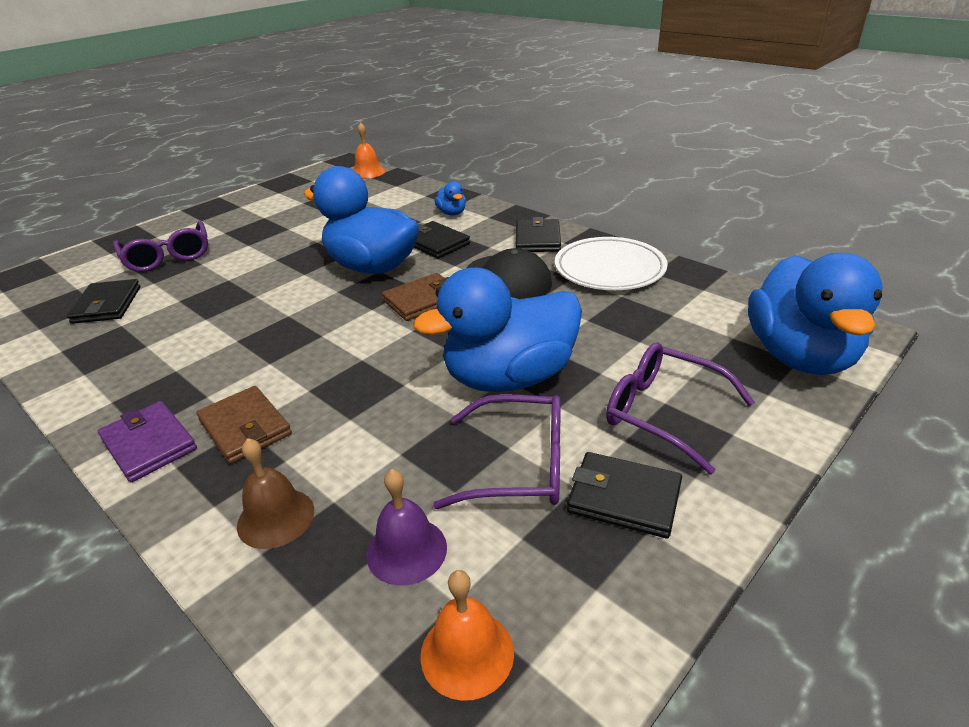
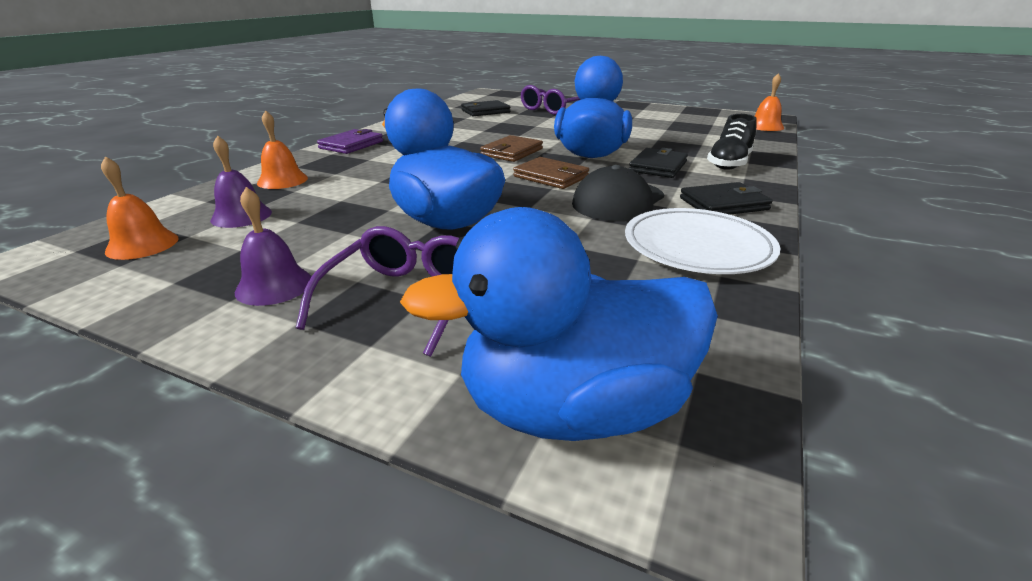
camera: 70 degrees right, 5 degrees down
brown wallet [196,386,292,464] -> brown wallet moved to [480,135,543,162]
brown bell [237,438,314,549] -> orange bell [257,110,308,189]
purple glasses [433,394,561,509] -> none
blue duck [434,181,466,215] -> black shoe [707,114,757,170]
black wallet [567,452,682,538] -> purple bell [235,187,312,306]

